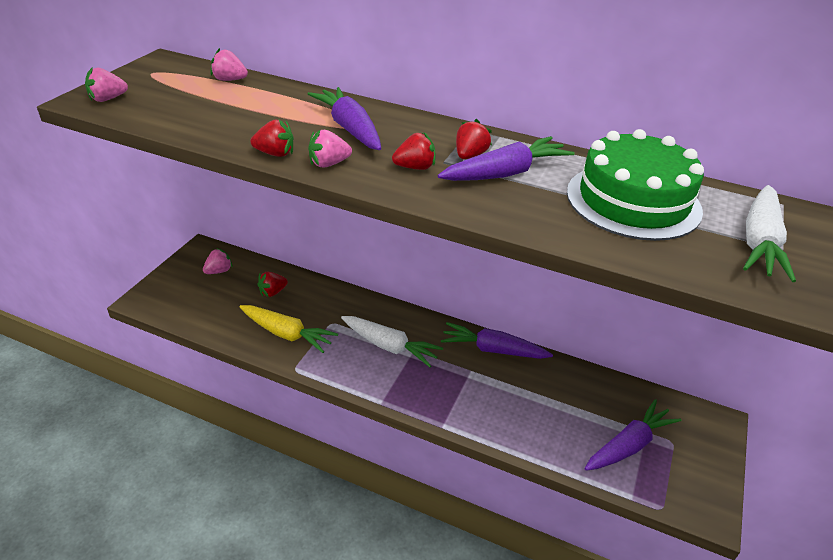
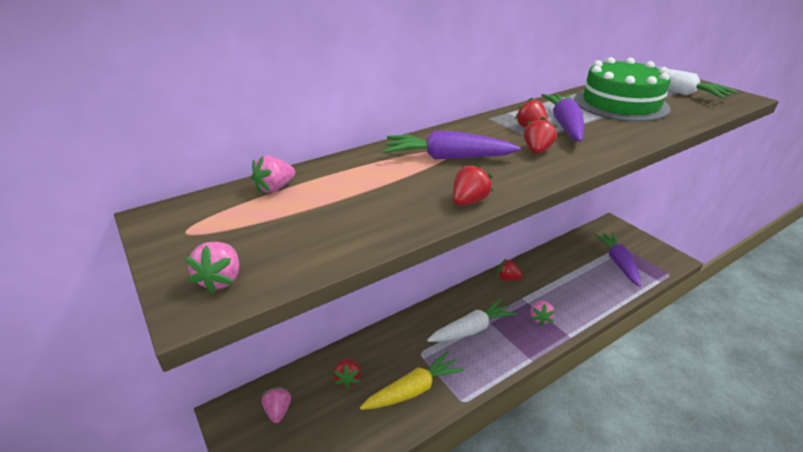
camera: 55 degrees left, 5 degrees down
pink strawberry [308,130,352,168] -> pink strawberry moved to [530,301,555,326]
purple carrot [441,322,553,359] -> red strawberry [498,259,523,281]

